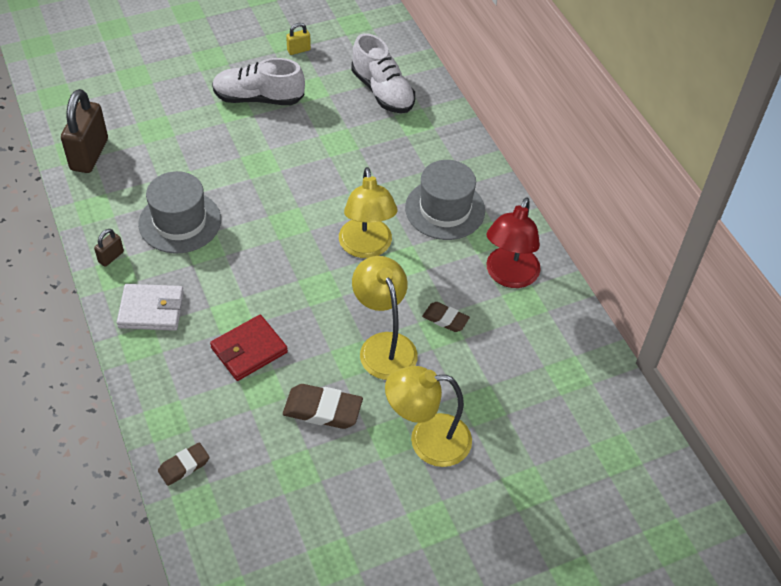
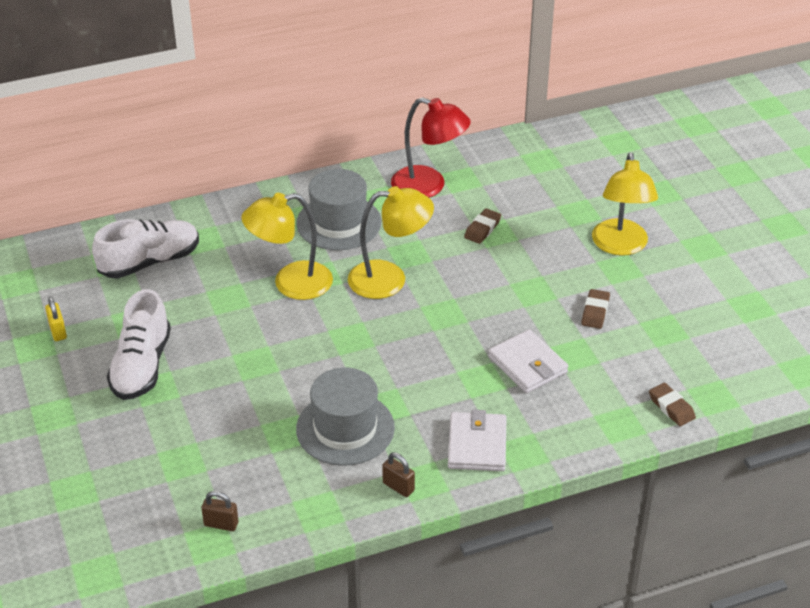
camera: 85 degrees left, 10 degrees down
brown padlock [61,89,108,173] -> brown padlock [201,491,238,531], size x0.46
red wallet [210,315,288,381] -> white wallet [488,329,568,393]
brown eraser [283,384,363,429] -> brown eraser [581,289,610,329], size x0.62
yellow lamp [352,256,418,380] -> yellow lamp moved to [241,193,333,300]

